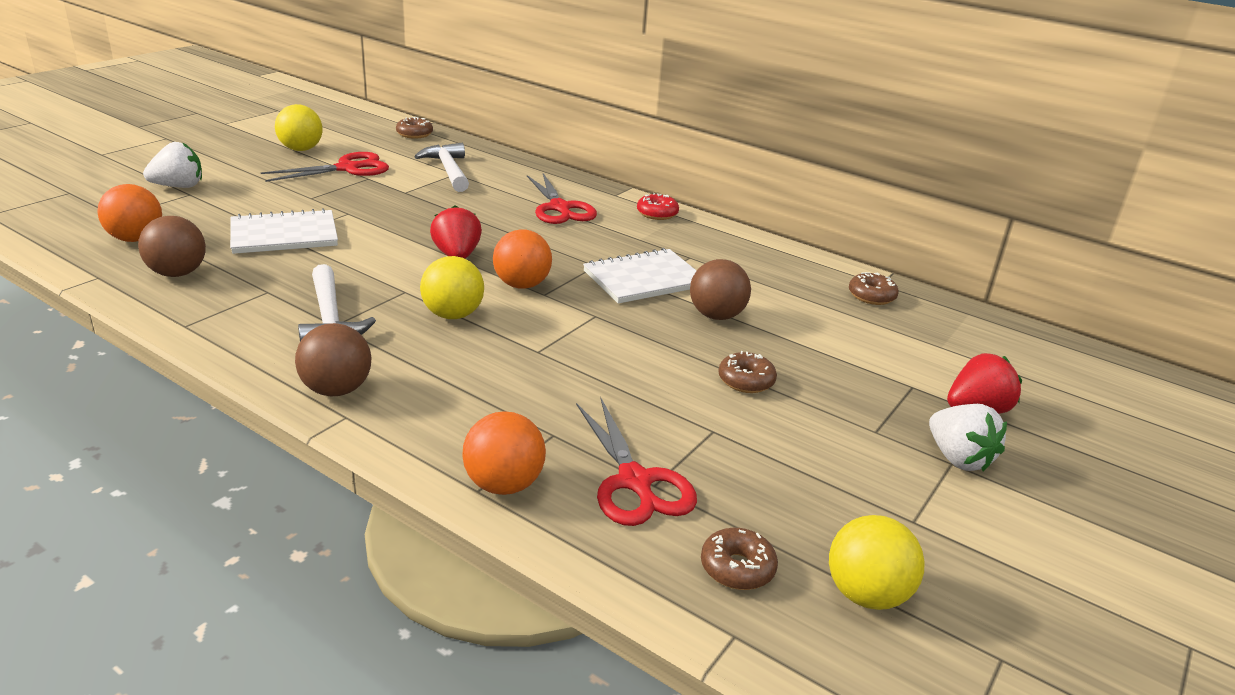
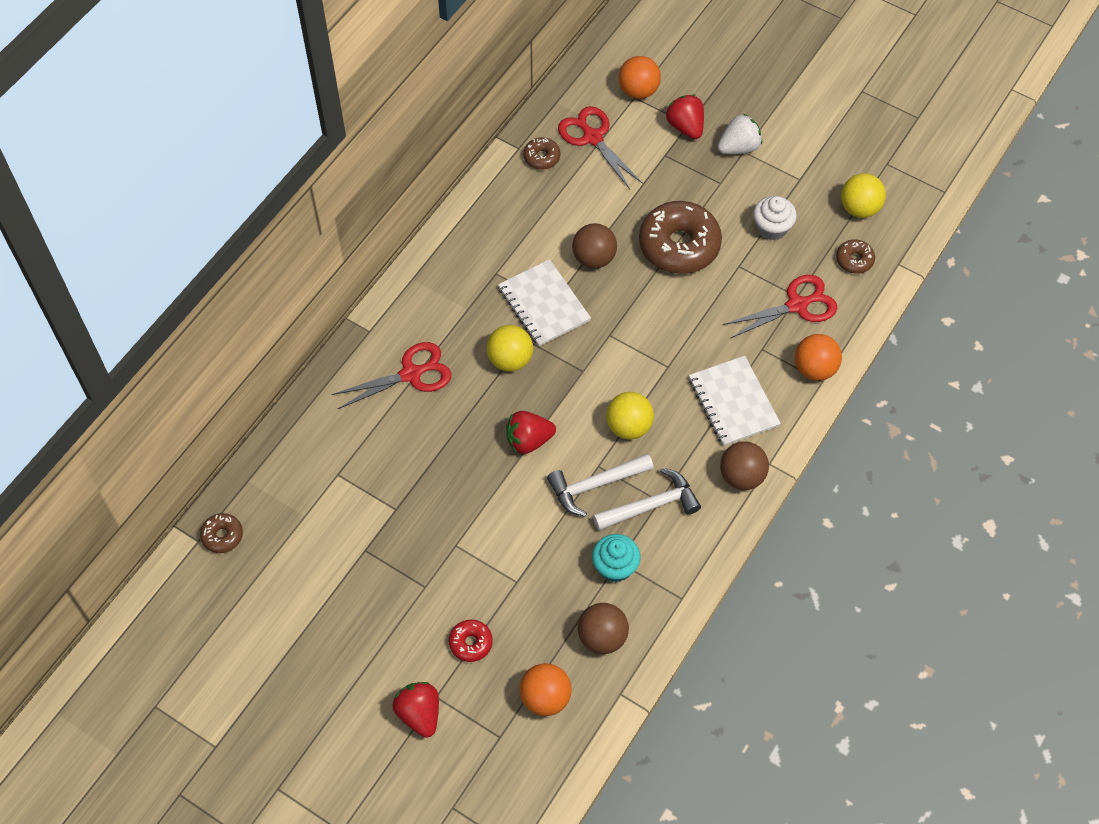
camera: 90 degrees left, 30 degrees up
white strawberry [143,142,202,188] -> red strawberry [393,682,439,738]
white notebook [230,208,338,254] -> white notebook moved to [689,356,781,446]
red scissors [261,152,389,182] -> red scissors moved to [558,106,643,189]
yellow ball [275,104,323,151] -> yellow ball moved to [487,325,533,372]
white hammer [414,143,469,192] -> white hammer moved to [547,453,654,517]
orange ball [493,229,552,289] -> orange ball moved to [619,56,661,99]
red donut [637,193,679,220] -> red donut moved to [449,620,493,662]
brown donut [718,351,777,393] -> brown donut [639,201,722,274], size x2.15
none -> turquoise cupcake [592,534,641,582]
none -> white cupcake [753,196,797,241]

